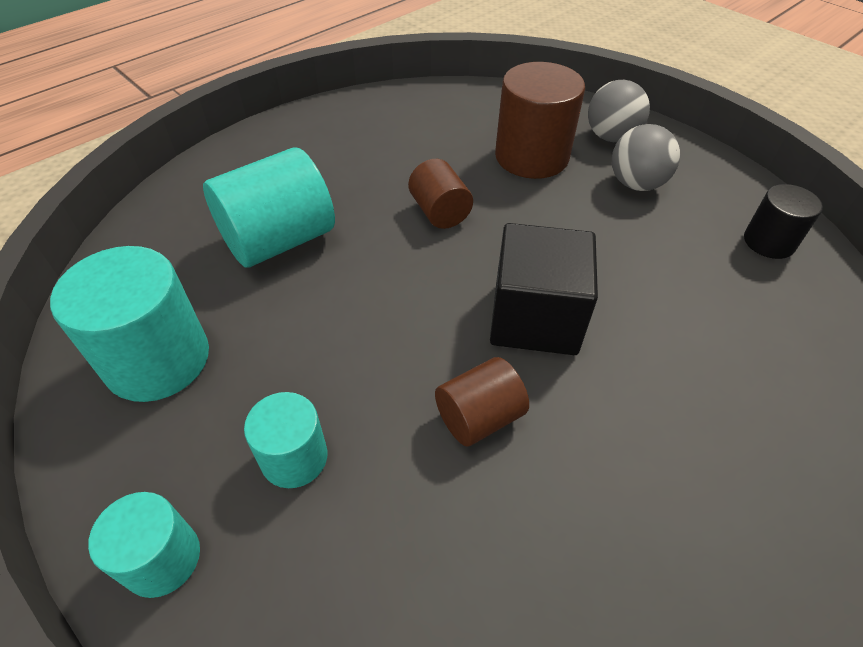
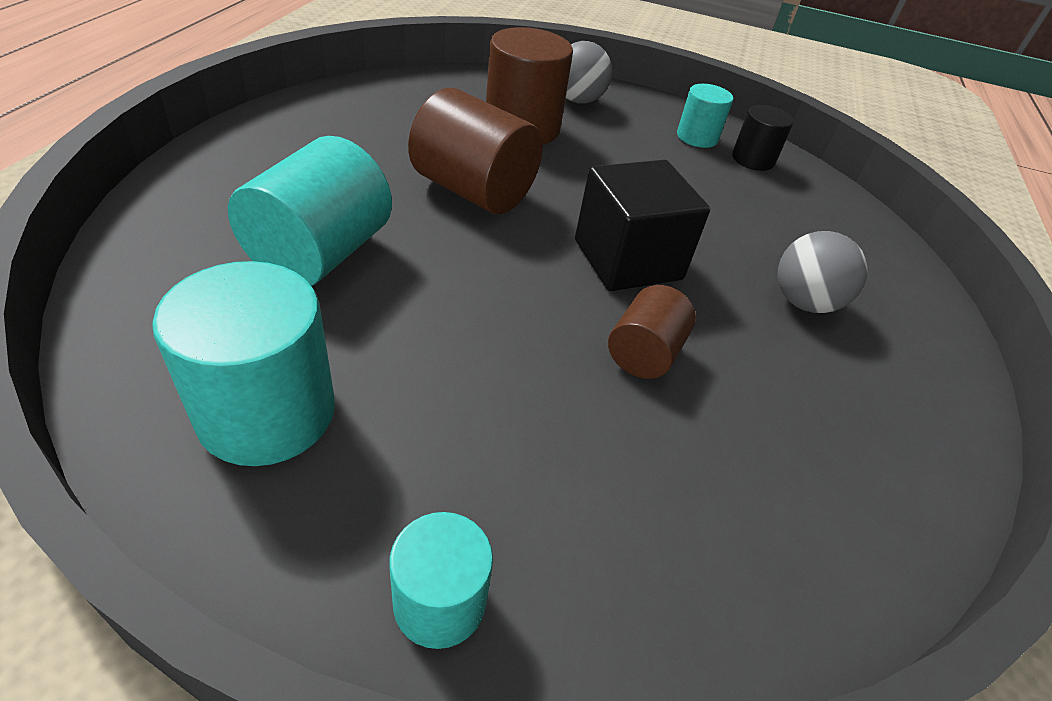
camera: 35 degrees left, 5 degrees down
turquoise cylinder [244,392,327,488] -> turquoise cylinder moved to [677,84,733,148]
brown cylinder [408,159,473,229] -> brown cylinder [408,88,543,214], size x1.72
grey ball [612,124,680,191] -> grey ball moved to [777,231,868,313]

